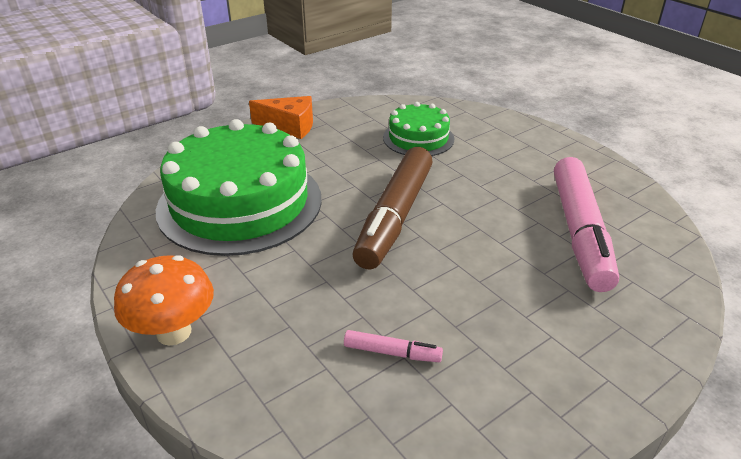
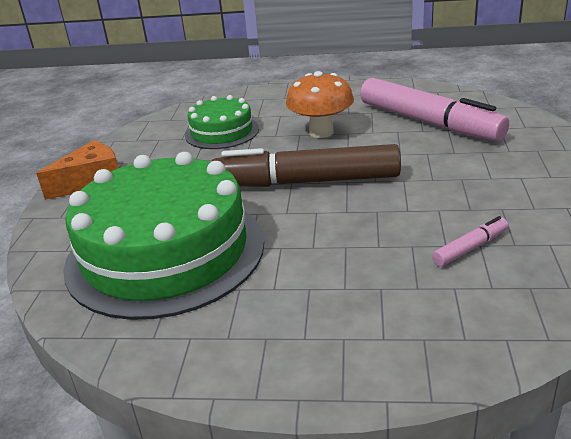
camera: 45 degrees left, 5 degrees down
orange mushroom [114,255,214,346] -> orange mushroom moved to [286,71,354,138]
brown marker [353,147,433,270] -> brown marker turned 120 degrees clockwise [211,144,401,187]

